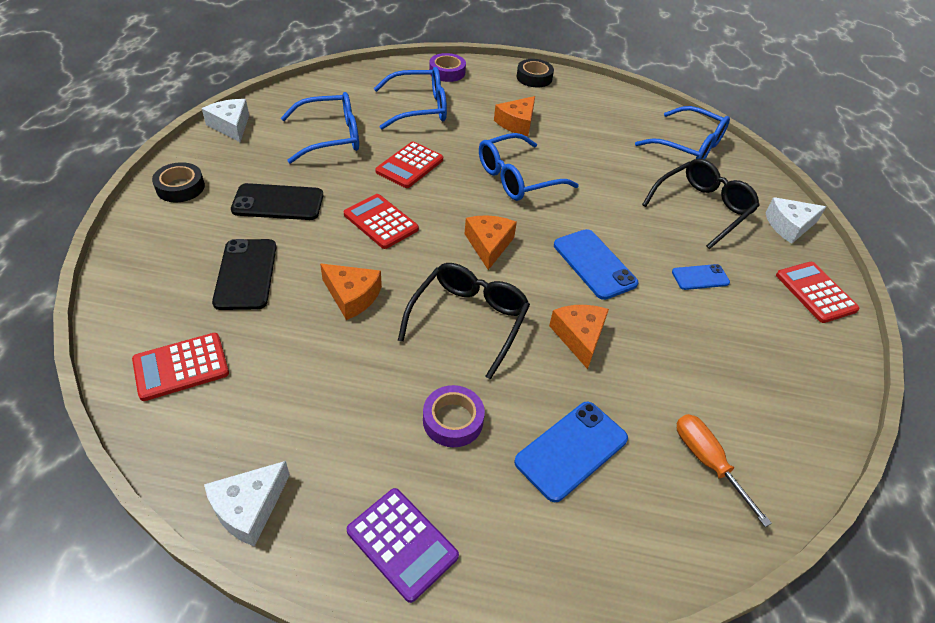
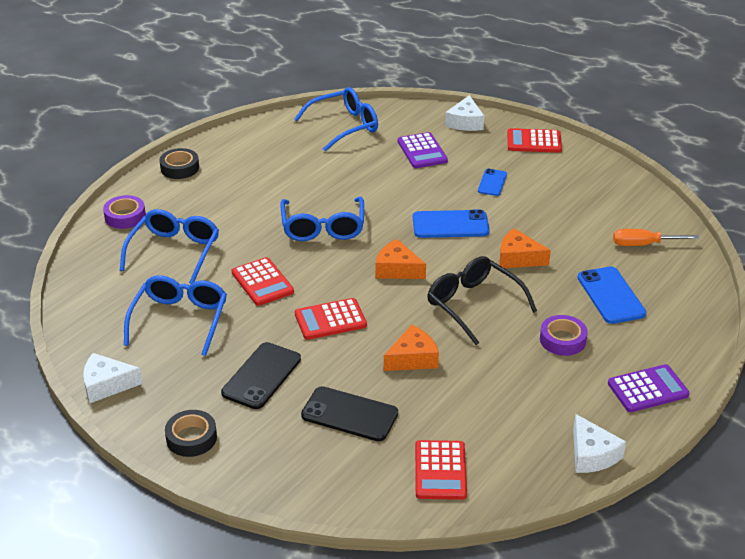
camera: 60 degrees left, 10 degrees down
orange cheese [494,96,535,136] -> none
black glasses [642,159,760,249] -> purple calculator [398,132,448,168]

